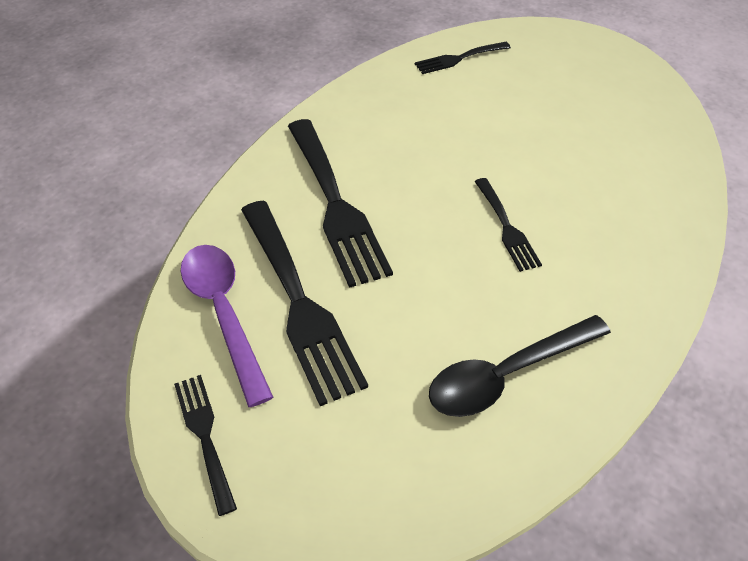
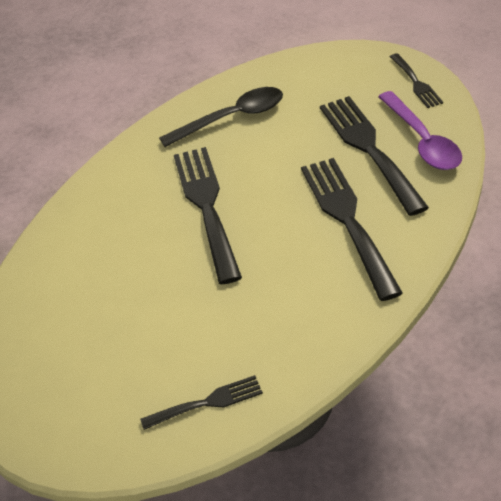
camera: 170 degrees left, 5 degrees down
black fork [474,178,542,272] -> black fork [174,147,242,285], size x1.91

